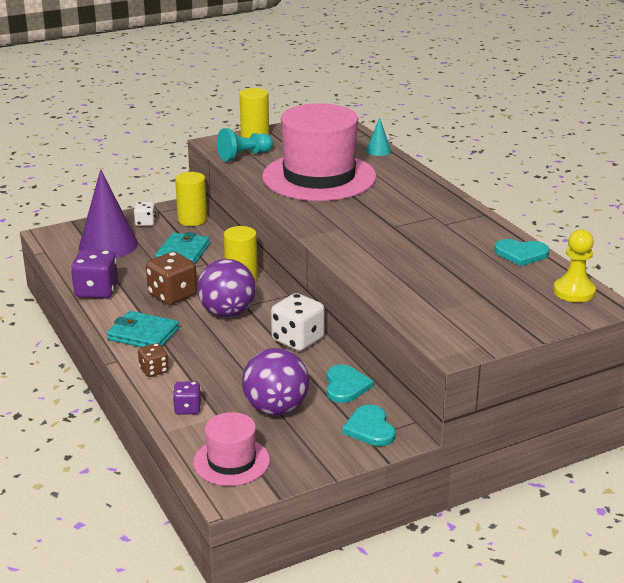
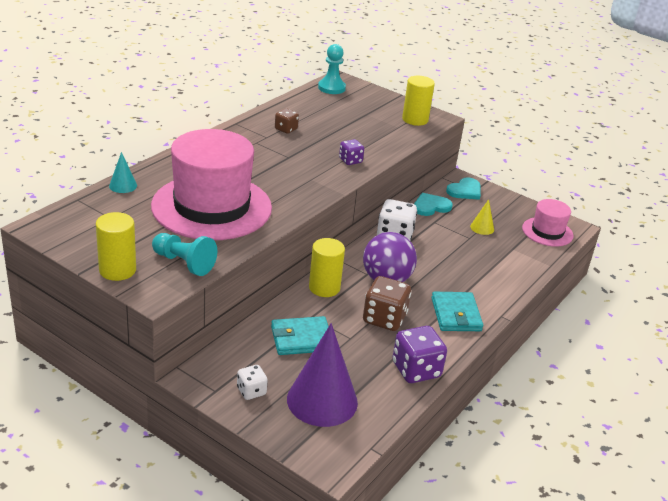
camera: 120 degrees left, 5 degrees up
brown dice [138,343,169,377] -> brown dice moved to [275,108,299,134]
purple dice [173,381,201,415] -> purple dice moved to [339,139,364,165]
yellow cylinder [175,172,207,226] -> yellow cylinder moved to [402,76,435,126]
purple ball [242,348,309,415] -> yellow cone [470,199,494,235]
turquoise heart [494,239,550,266] -> none
yellow pawn [553,229,596,302] -> turquoise pawn [318,44,346,94]

